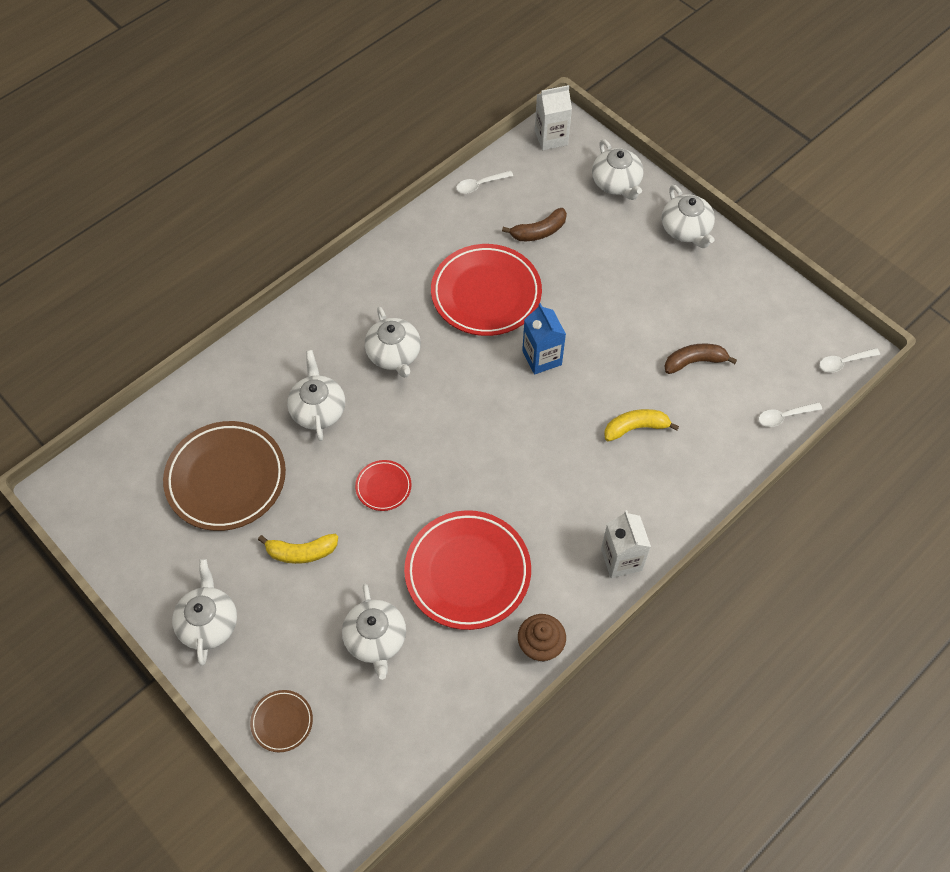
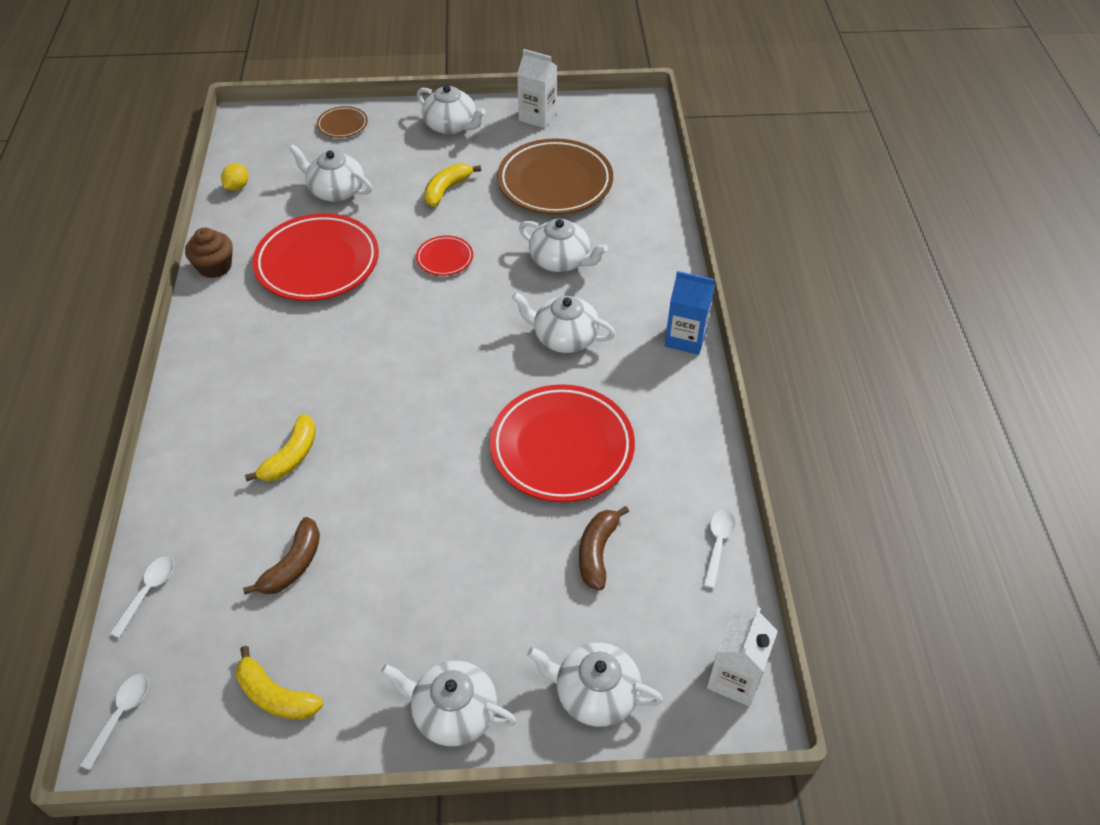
camera: 130 degrees right, 10 degrees down
blue carton [522,303,566,375] -> blue carton moved to [665,271,715,355]
white carton [601,510,651,578] -> white carton moved to [517,49,557,128]
none -> yellow lemon [221,163,248,191]
none -> yellow banana [236,646,323,719]

